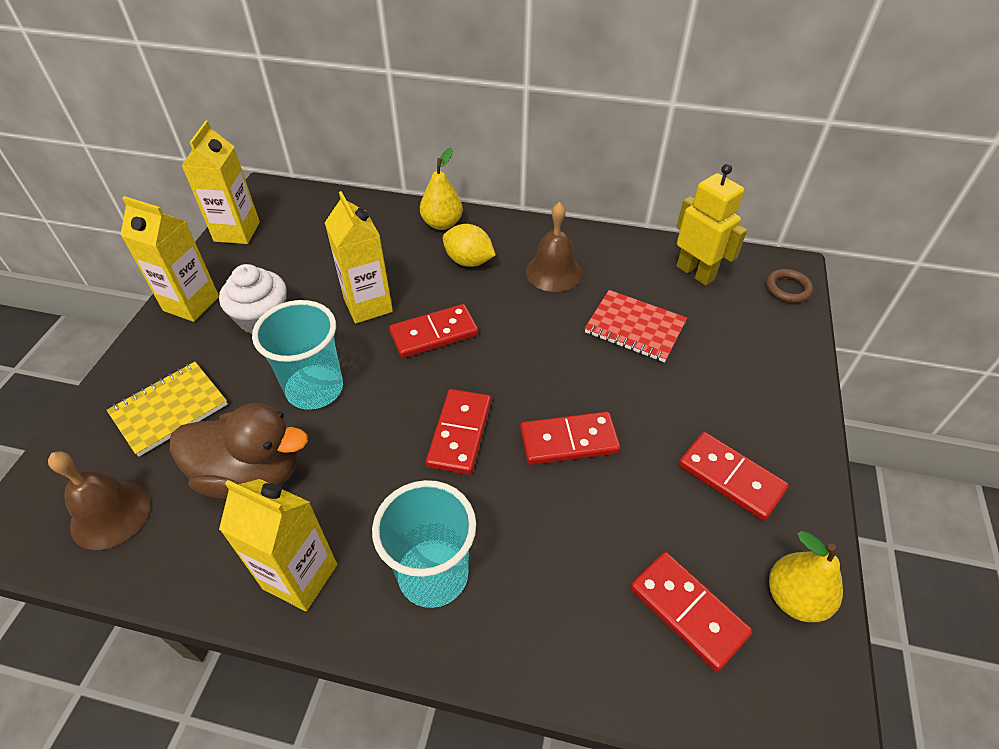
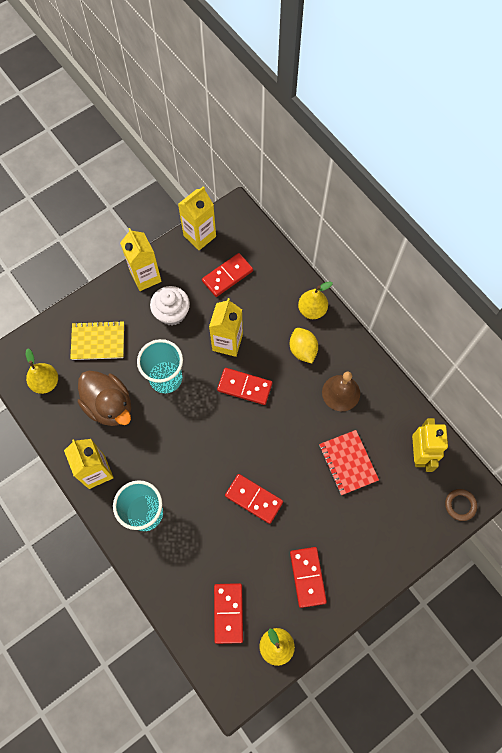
camera: 40 degrees right, 20 degrees up
brown bell [48,451,151,550] -> yellow pear [26,348,58,394]
red domino [426,389,491,475] -> red domino moved to [202,253,253,297]

